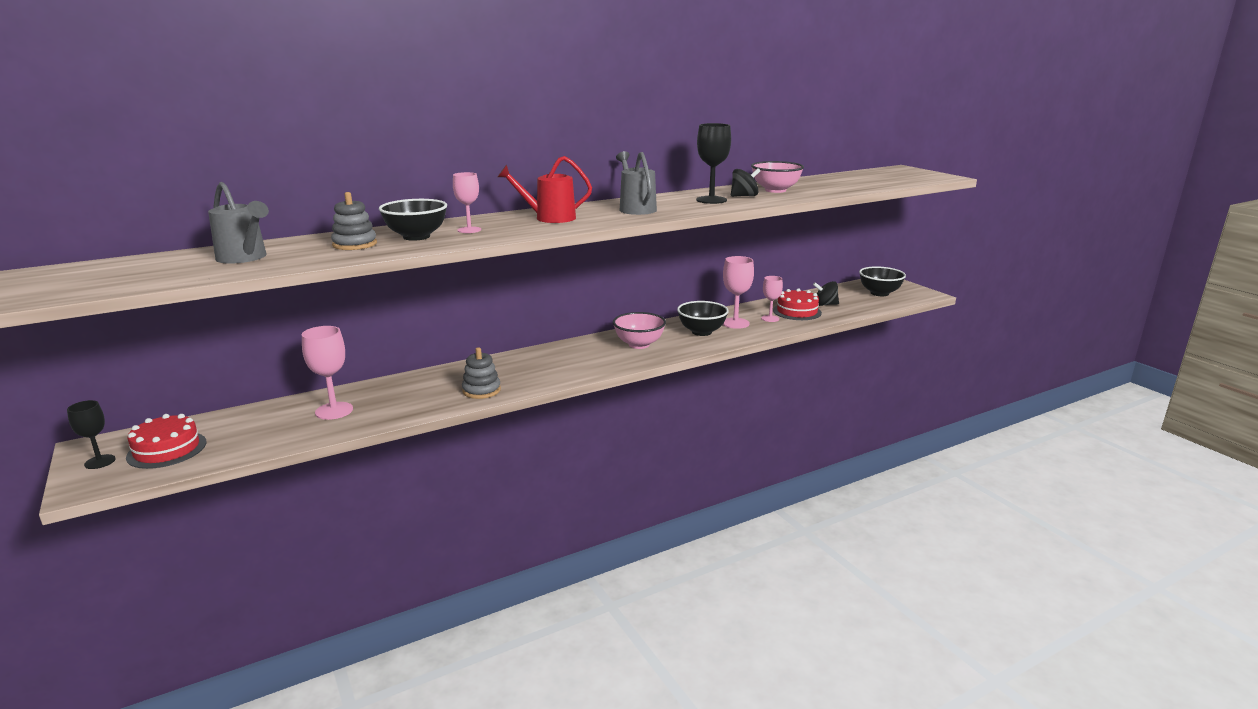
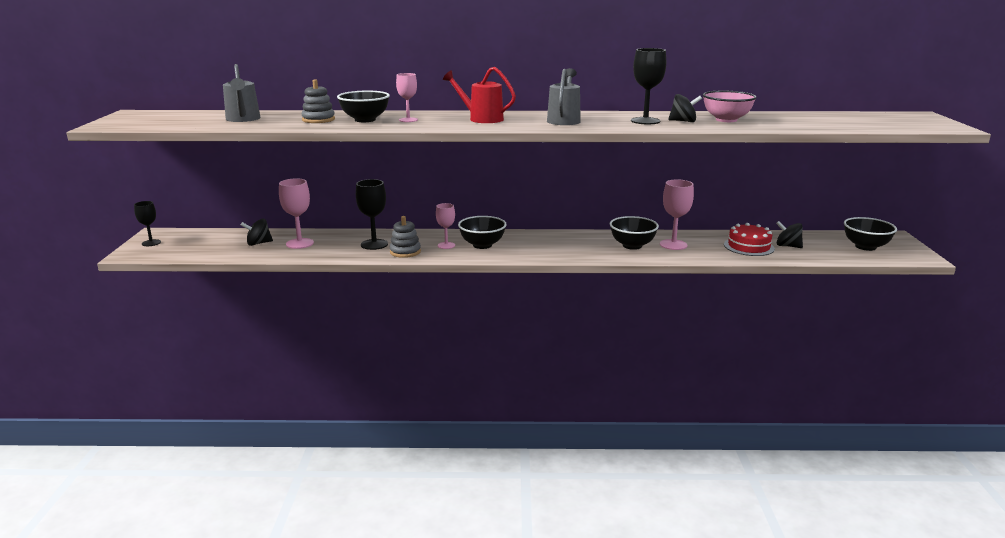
camera: 30 degrees right, 0 degrees up
red cake [126,414,206,469] -> none
pink bowl [613,312,666,349] -> none
pink goblet [761,276,783,322] -> pink goblet moved to [436,203,455,249]
none -> black spinning top [241,219,273,246]
none -> black goblet [356,179,388,250]
none -> black bowl [458,216,507,249]

